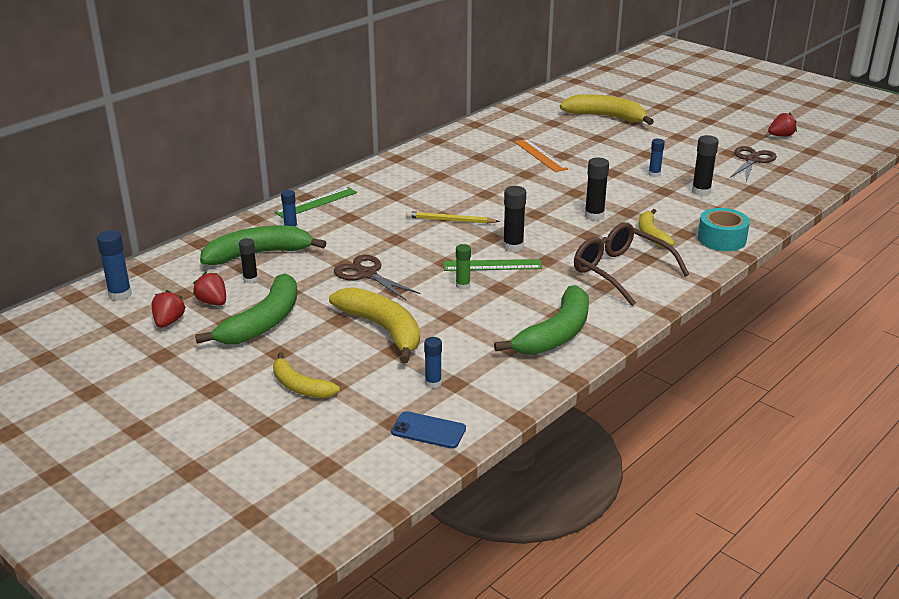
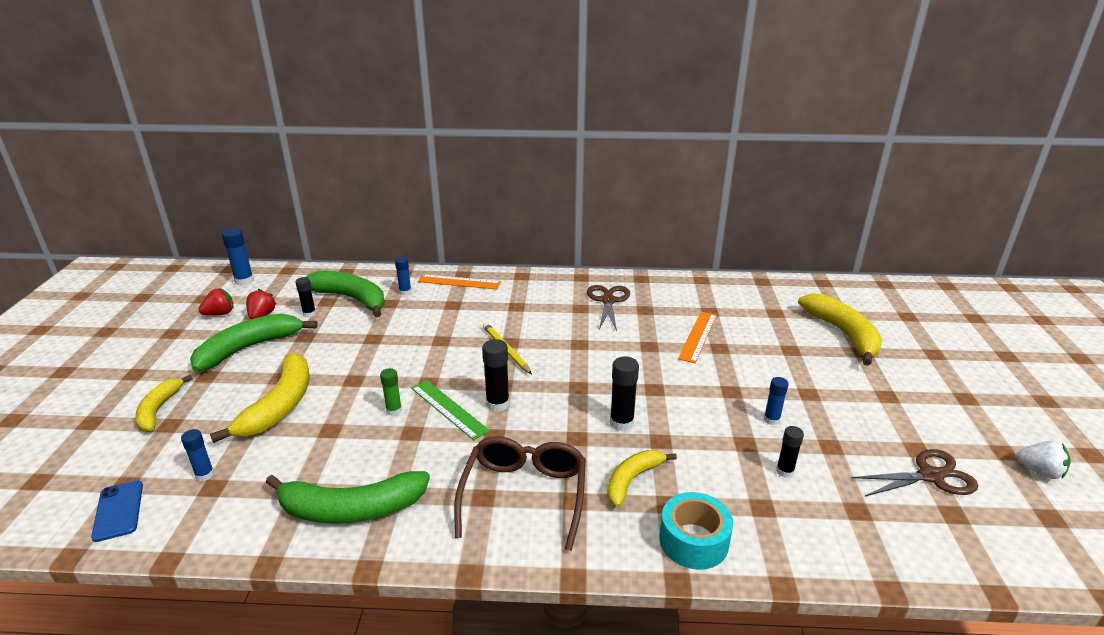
camera: 50 degrees right, 0 degrees up
green banana [195,273,297,344] -> green banana turned 150 degrees clockwise [190,313,317,372]
green ruler [275,187,357,218] -> orange ruler [418,274,501,290]
brown scissors [334,255,421,300] -> brown scissors moved to [587,285,630,331]
black glue stick [692,135,719,196] -> black glue stick [776,426,804,478], size x0.66
red strawberry [768,112,797,137] -> white strawberry [1016,441,1071,479]

